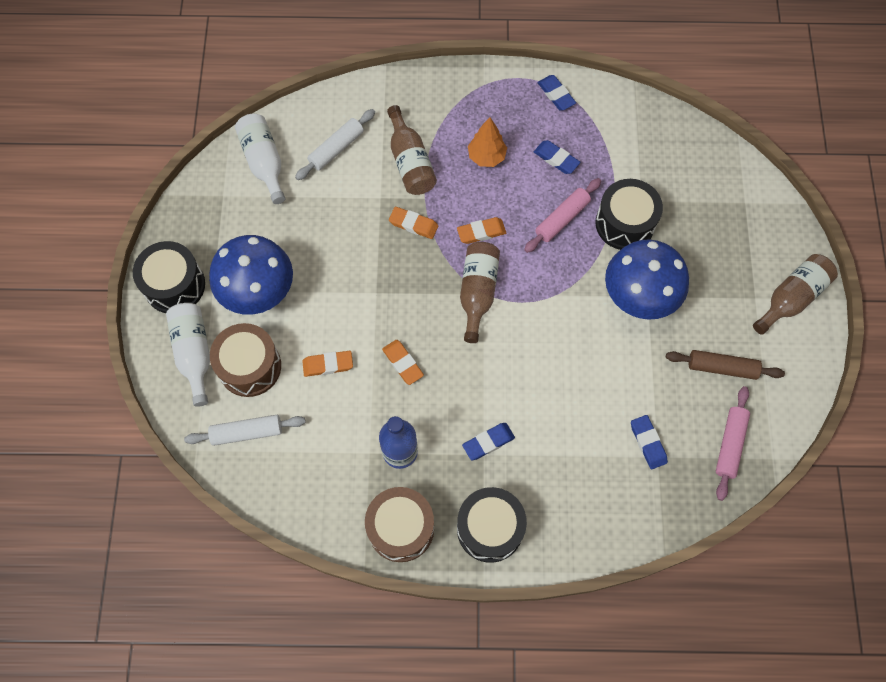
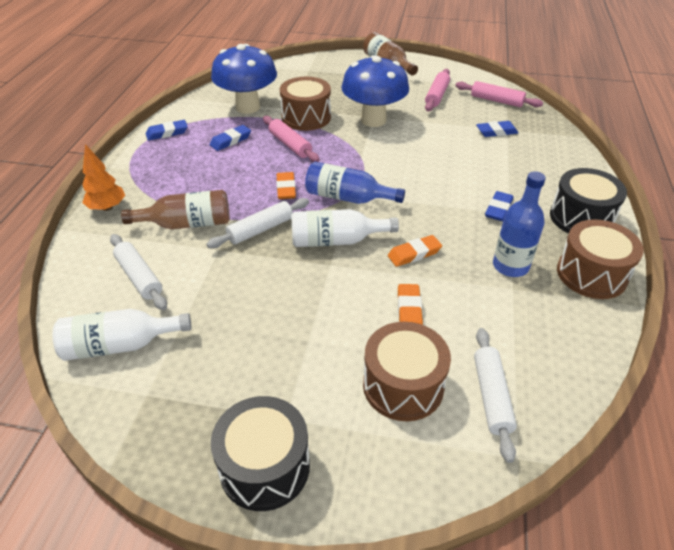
camera: 80 degrees left, 25 degrees down
white bottle [166,303,210,407] -> white bottle moved to [291,209,399,247]
blue mushroom [209,235,293,315] -> blue mushroom moved to [211,44,277,114]
orange eraser [389,207,438,239] -> white rolling pin [206,198,309,248]
brown bottle [460,242,500,343] -> blue bottle [305,162,405,204]
blue eraser [462,423,515,460] -> blue eraser turned 45 degrees clockwise [485,191,513,221]
orange tree [468,117,507,167] -> orange tree moved to [82,144,125,211]
black drum [595,179,663,250] -> brown drum [280,77,331,131]
brown rolling pin [666,350,785,380] -> pink rolling pin [425,69,450,111]

